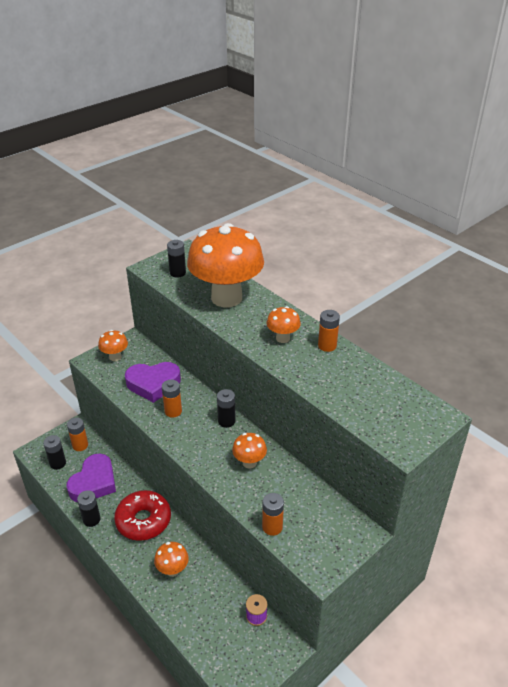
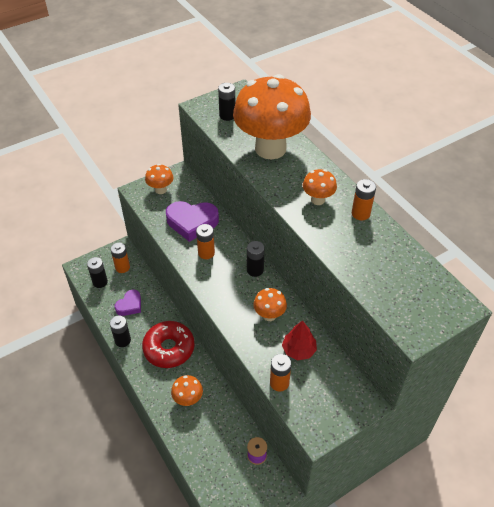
camera: 10 degrees right, 10 degrees up
purple heart [67,454,116,502] -> purple heart [115,290,141,316], size x0.60
none -> red tree [282,320,317,360]

